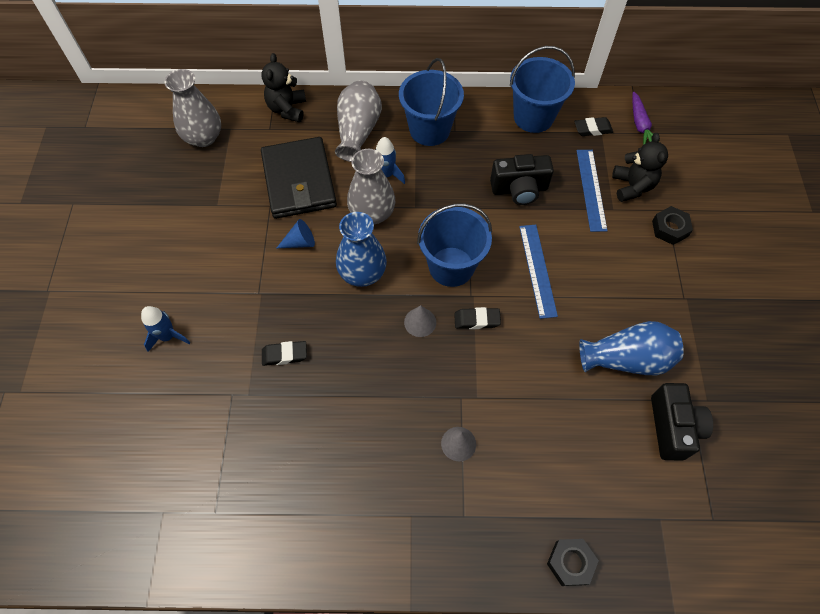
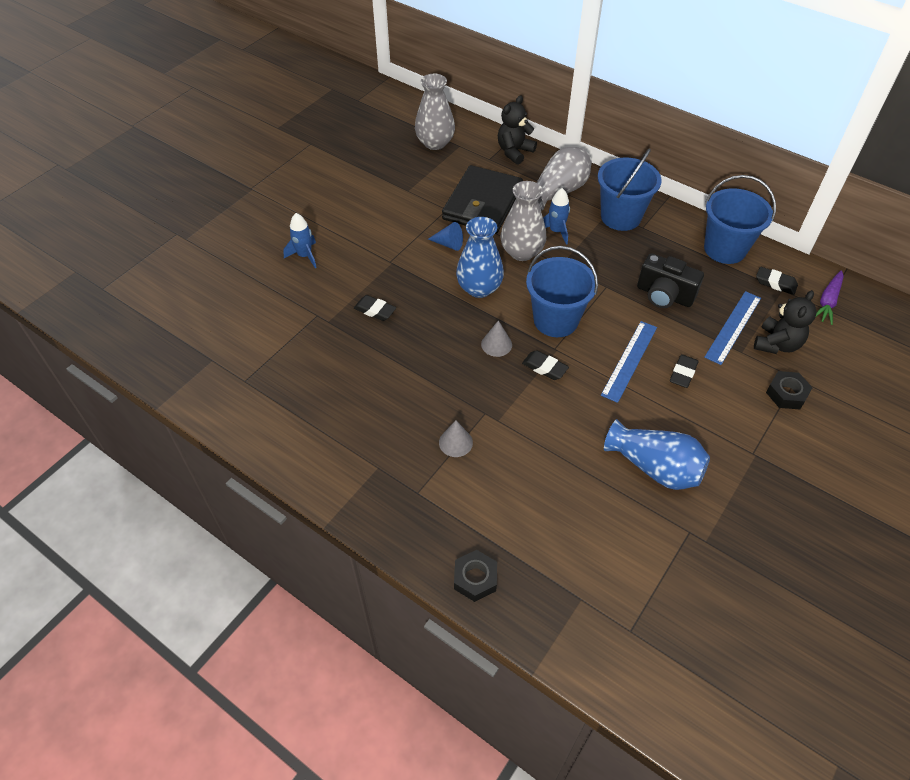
camera: 35 degrees right, 10 degrees down
black camera [651,383,713,461] -> none
none -> black eraser [670,354,699,388]

